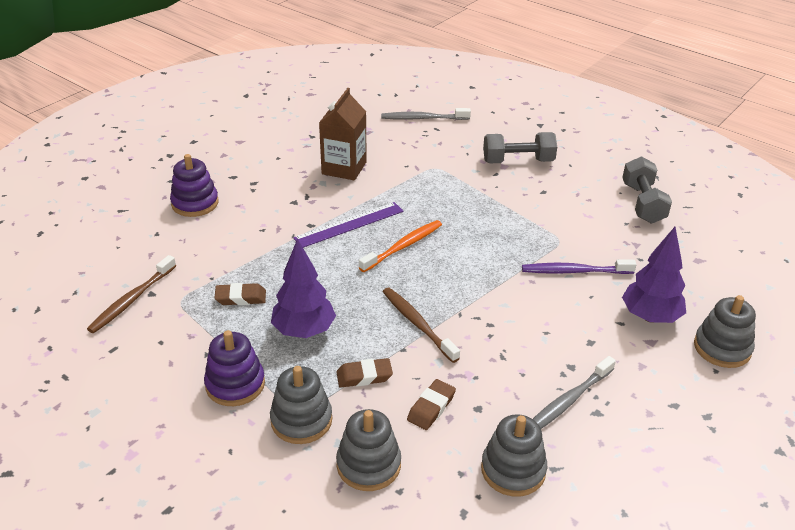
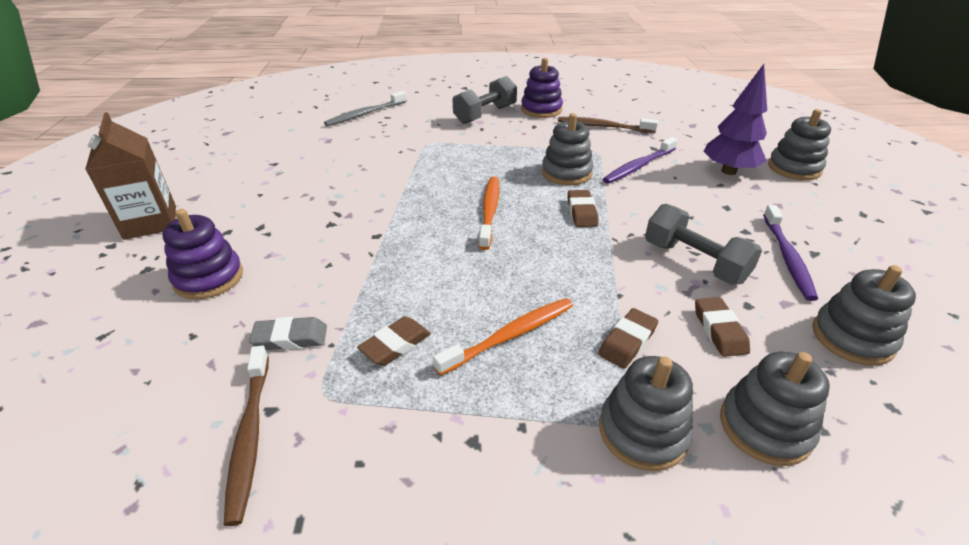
camera: 40 degrees left, 0 degrees up
purple stacking toy [204,330,265,406] -> purple stacking toy moved to [521,58,563,118]
purple tree [271,238,336,338] -> orange toothbrush [433,298,573,376]
purple ruler [293,202,404,248] -> none
brown carton [319,88,367,180] -> brown carton moved to [85,112,176,240]
brown toothbrush [383,287,460,363] -> brown toothbrush moved to [558,117,658,133]
grey toothbrush [533,356,616,429] -> purple toothbrush [763,205,818,301]
grey dumbbell [622,156,672,224] -> grey dumbbell moved to [645,204,762,284]
none -> grey eraser [249,317,327,350]
none -> grey stacking toy [542,113,593,185]
none -> brown eraser [568,190,598,227]

